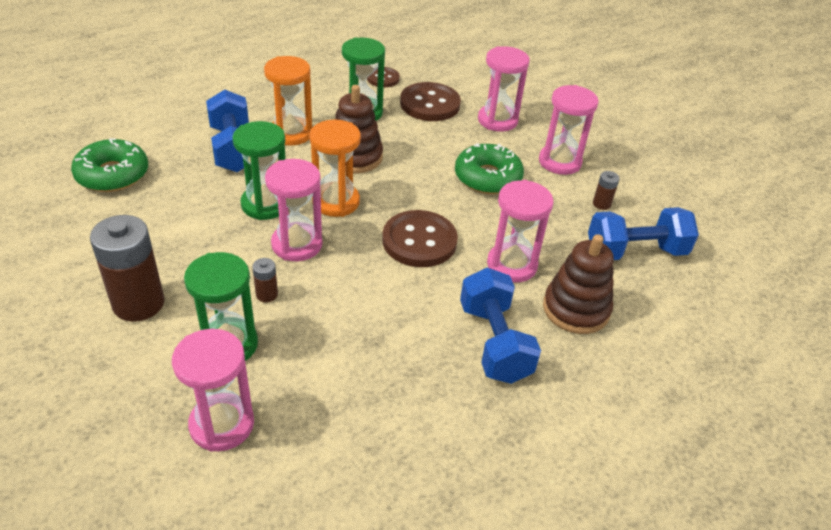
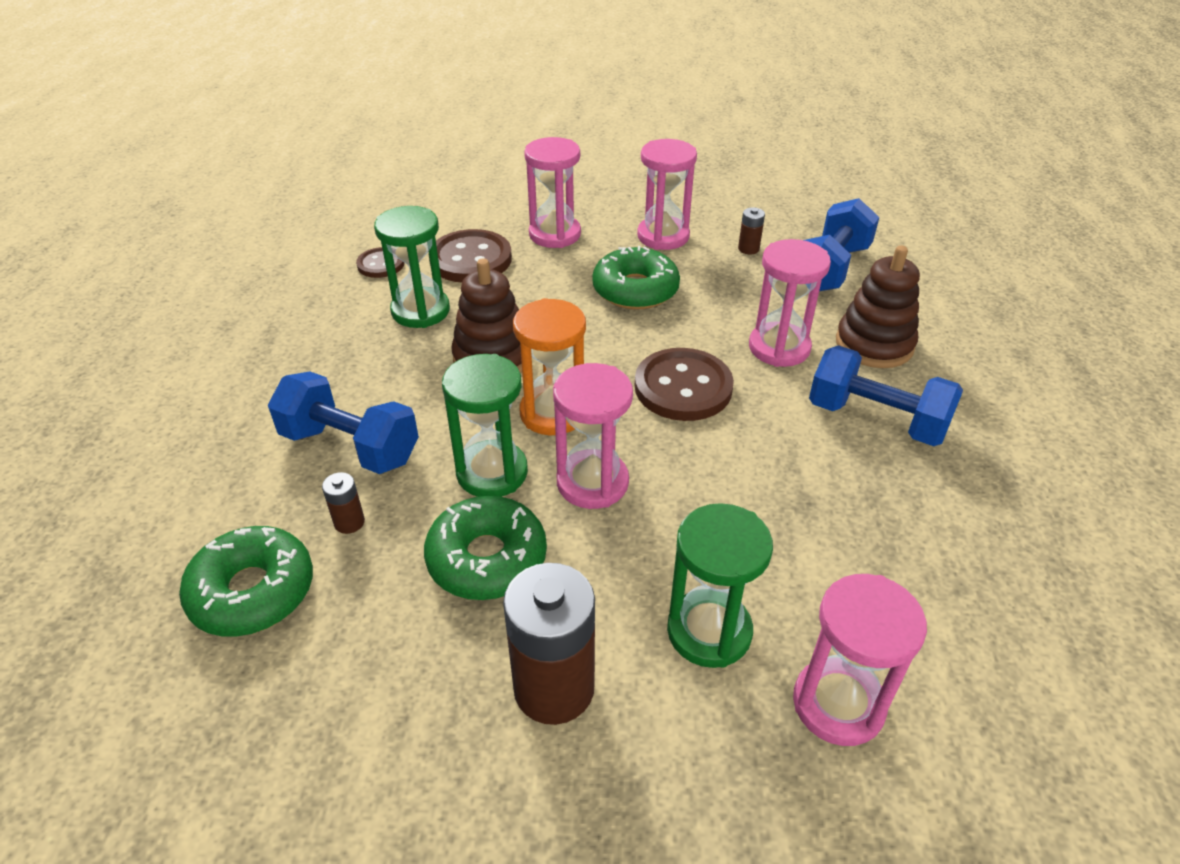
camera: 45 degrees left, 0 degrees up
brown battery [252,258,278,302] -> brown battery moved to [322,472,365,534]
orange hourglass [264,56,312,146] -> none
none -> green donut [424,496,547,600]

